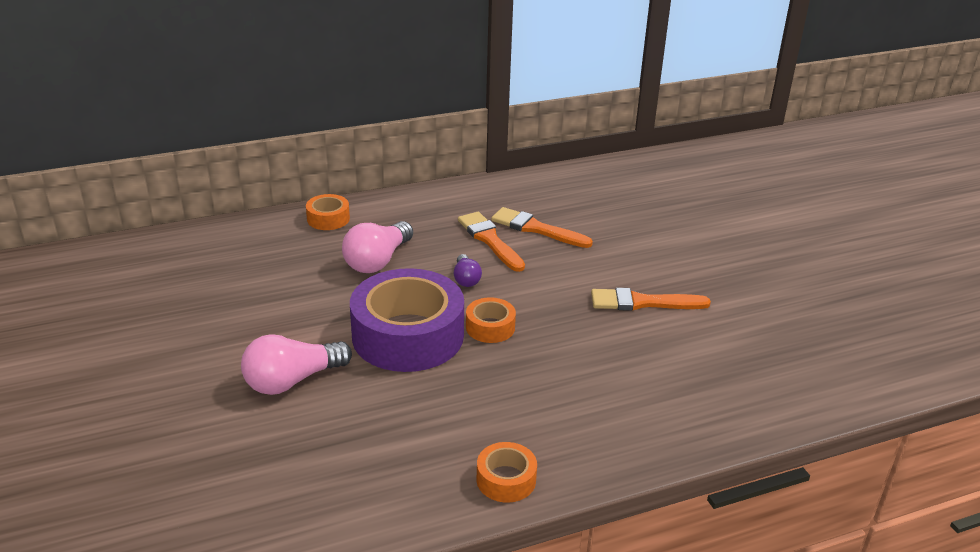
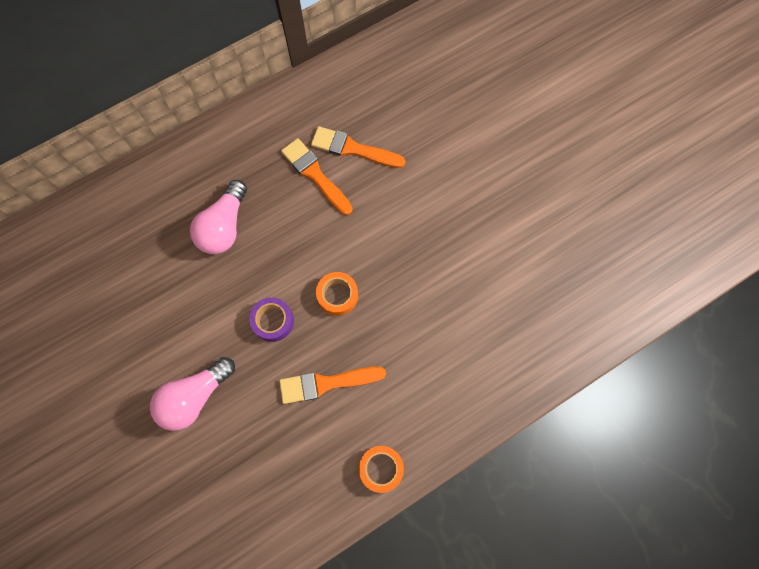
camera: 10 degrees left, 40 degrees up
orange tape [306,194,350,230] -> none
purple tape [350,268,464,372] -> purple tape [249,297,294,342], size x0.45
purple light bulb [454,254,482,287] -> none
orange brush [591,288,711,311] -> orange brush moved to [279,367,386,404]

